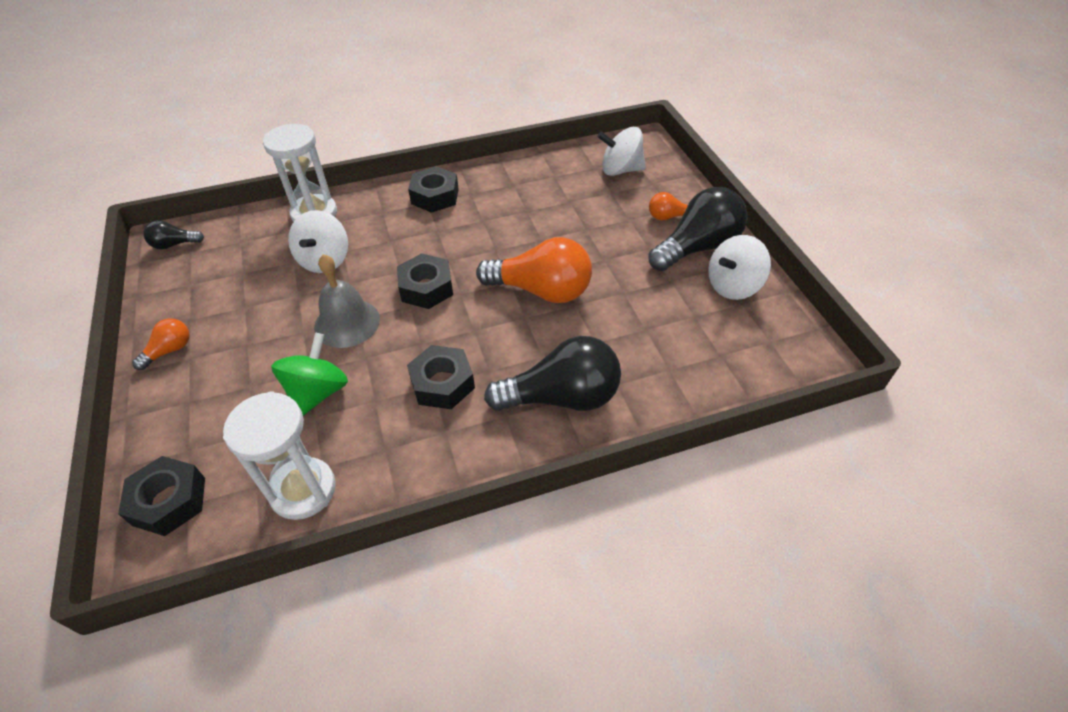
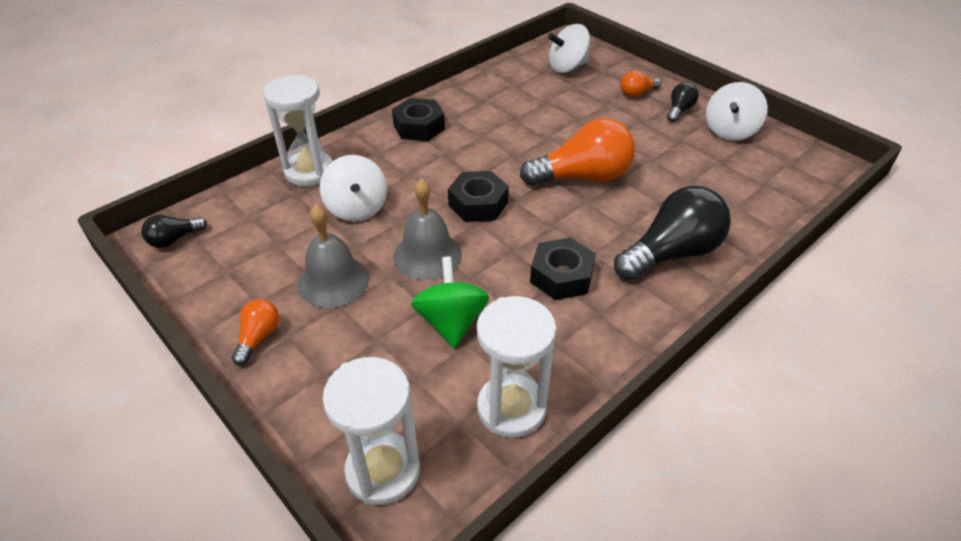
camera: 25 degrees left, 5 degrees down
black nut [118,456,205,536] -> white hourglass [322,357,420,505]
black light bulb [649,187,748,271] -> black light bulb [667,82,699,122], size x0.48
none -> grey bell [298,204,369,308]

